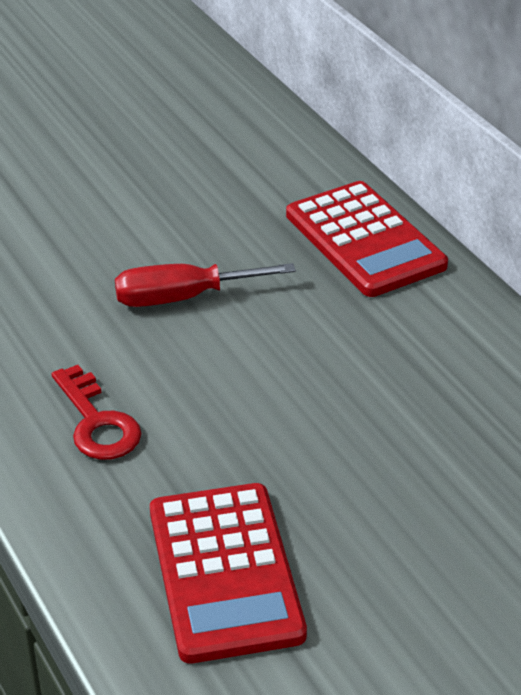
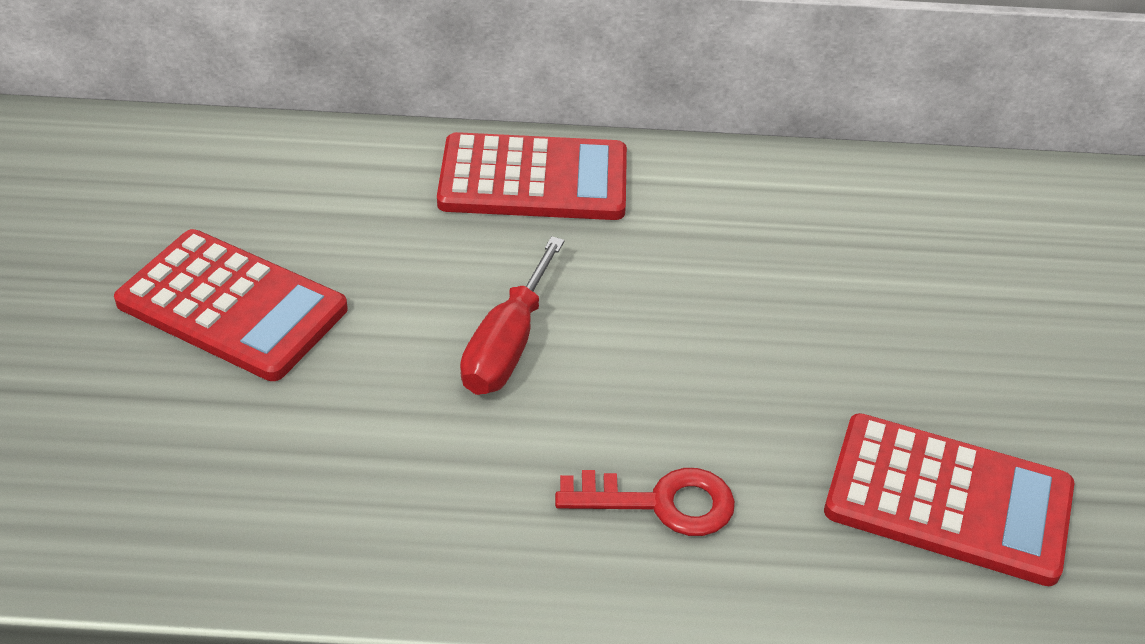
camera: 60 degrees left, 5 degrees up
none -> red calculator [114,229,348,381]

